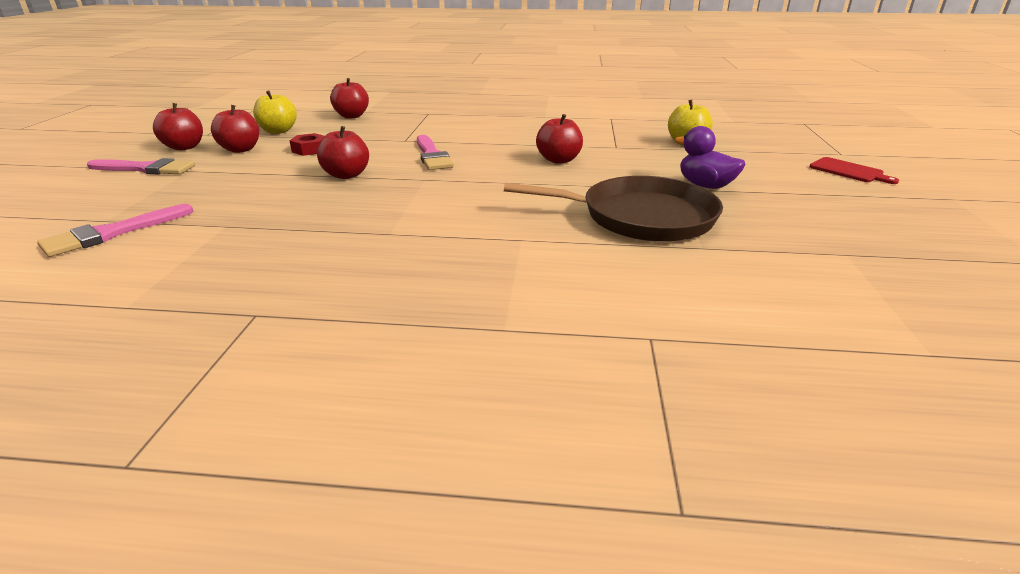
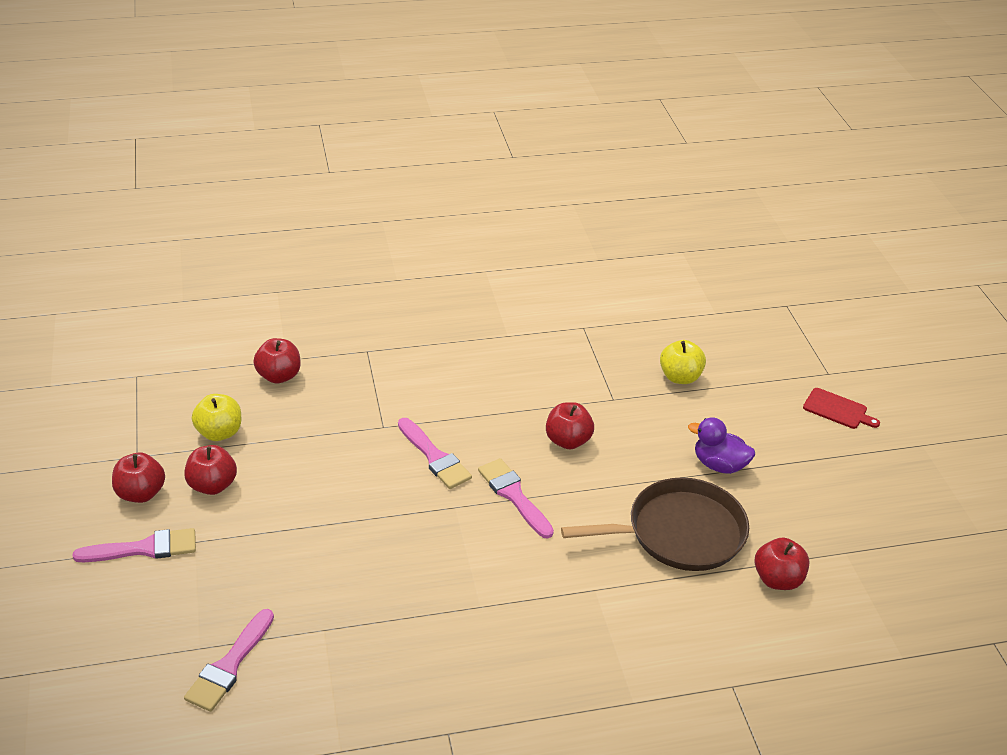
camera: 20 degrees left, 10 degrees up
red nut [289,133,325,156] -> none
red apple [317,126,369,179] -> red apple moved to [754,537,809,590]
none -> pink brush [478,458,554,539]

